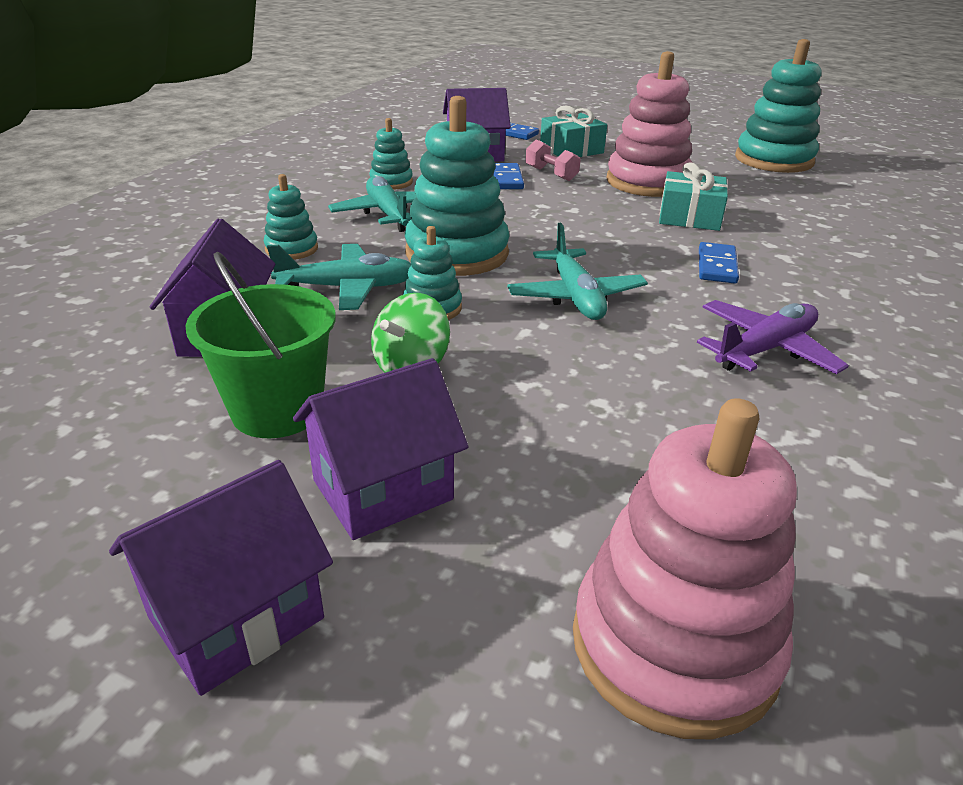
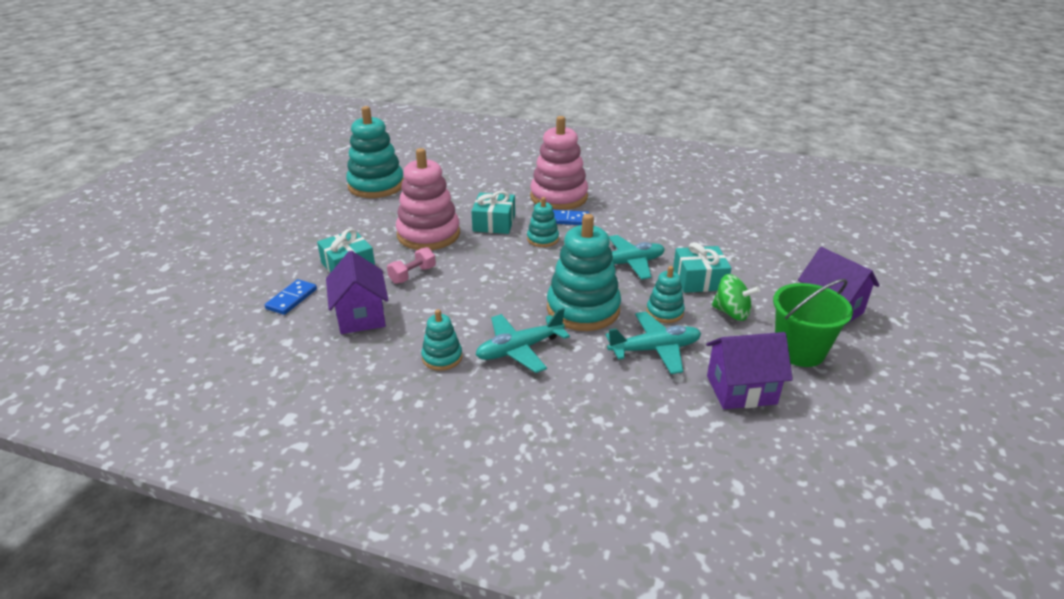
camera: 95 degrees left, 0 degrees up
purple house [109,460,333,696] -> none
turquoise stacking toy [264,174,318,260] -> turquoise stacking toy moved to [527,197,559,247]
turquoise plane [267,244,411,310] -> turquoise plane turned 90 degrees clockwise [606,312,701,374]
blue domino [493,163,524,189] -> none
pink stacking toy [573,399,797,740] -> pink stacking toy moved to [530,116,588,210]
purple plane [697,300,849,374] -> none
none -> turquoise gift [673,242,731,293]

